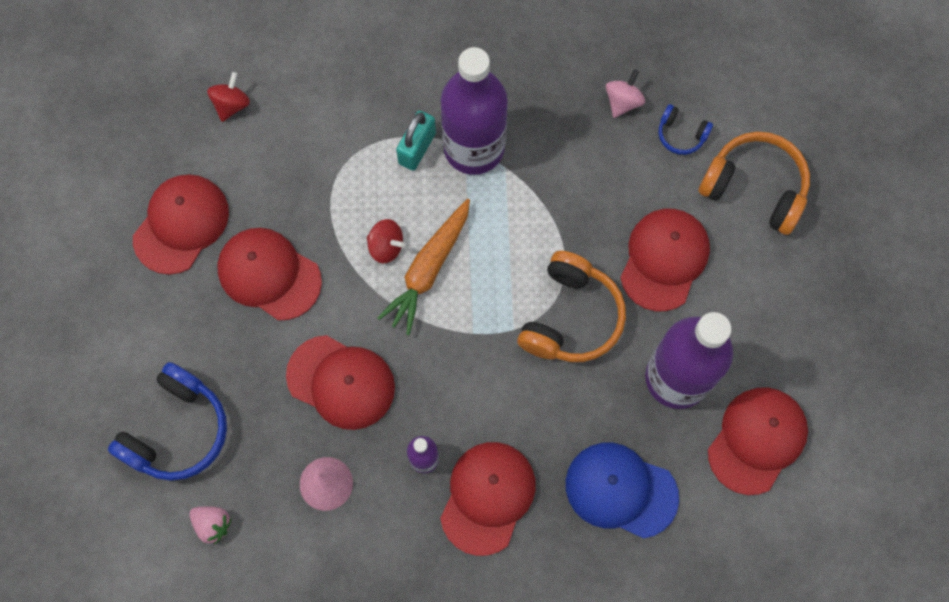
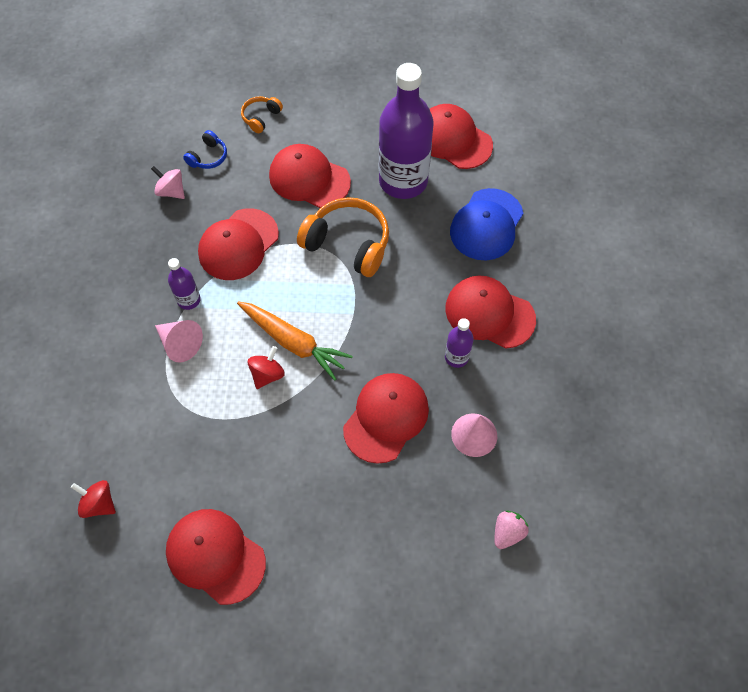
camera: 85 degrees left, 10 degrees down
blue headphones [108,362,227,481] -> none
red cap [217,228,322,321] -> red cap moved to [198,208,279,280]
turquoise padlock [396,111,436,171] -> pink cone [155,320,203,362]
purple bottle [441,47,508,175] -> purple bottle [168,258,201,310], size x0.44
orange headphones [698,131,810,235] -> orange headphones [241,96,283,133], size x0.50

